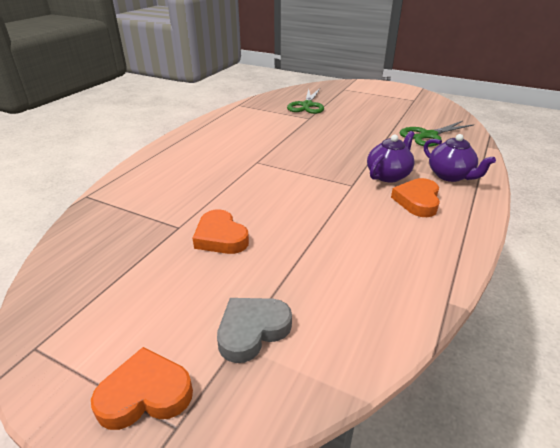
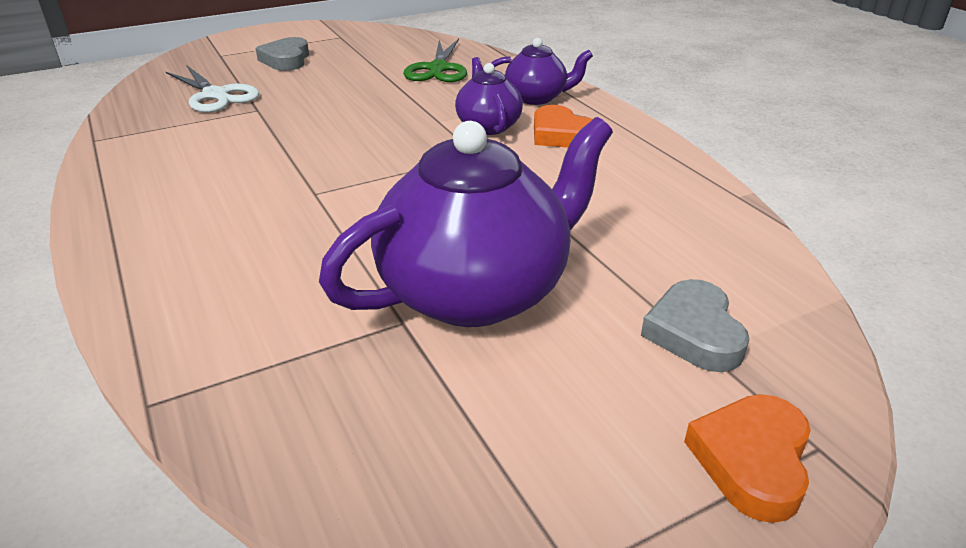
camera: 55 degrees left, 0 degrees up
orange heart [193,209,249,254] -> purple teapot [319,117,613,327]
green scissors [287,89,324,114] -> white scissors [166,65,260,113]
none -> grey heart [255,37,309,71]

